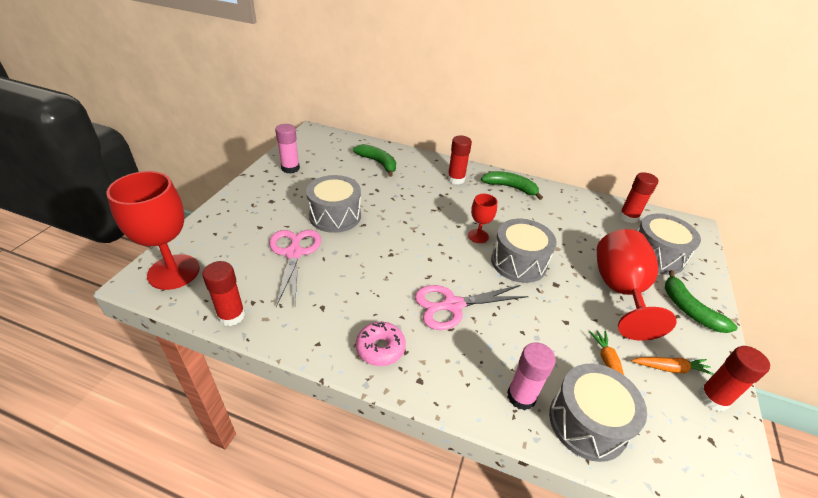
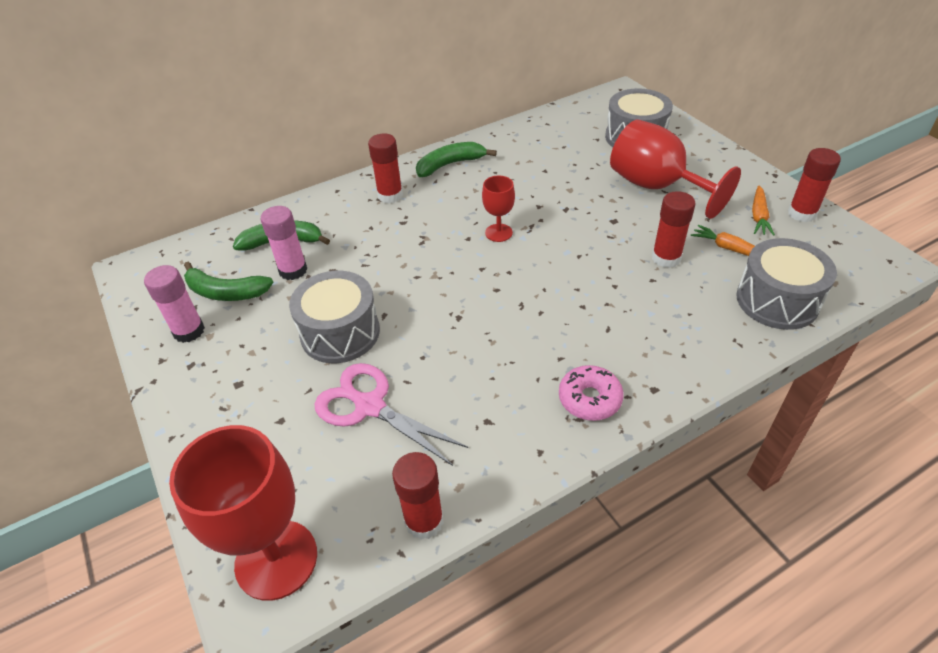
camera: 45 degrees left, 5 degrees up
pink scissors [415,285,529,330] -> none
grey drum [491,219,557,283] -> none
pink glue stick [507,343,556,410] -> pink glue stick moved to [260,206,307,280]
red glue stick [619,172,658,223] -> red glue stick moved to [652,191,696,268]
orange carrot [632,357,714,375] -> orange carrot turned 150 degrees clockwise [752,185,775,236]
green banana [665,270,738,333] -> green banana moved to [184,262,273,301]

